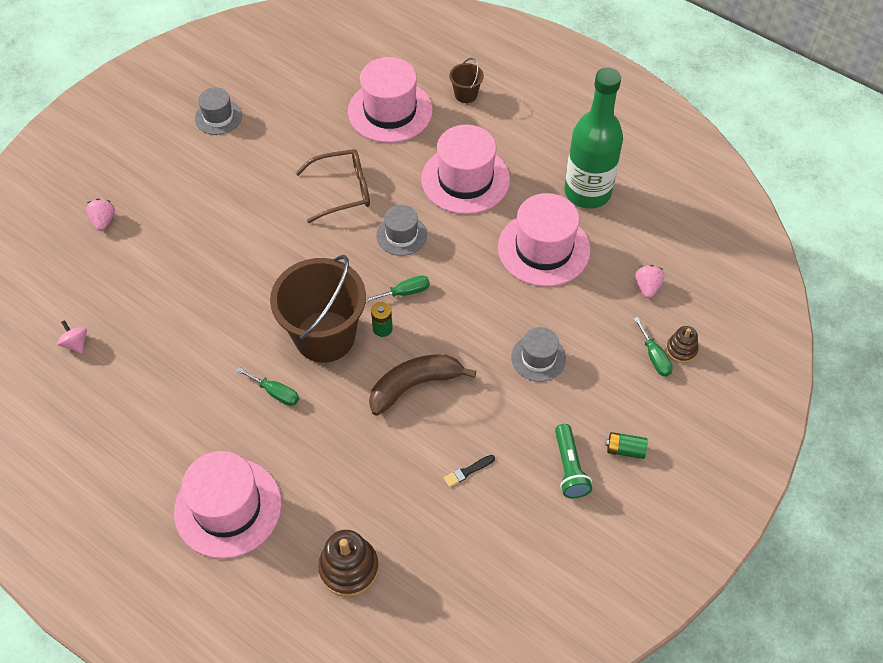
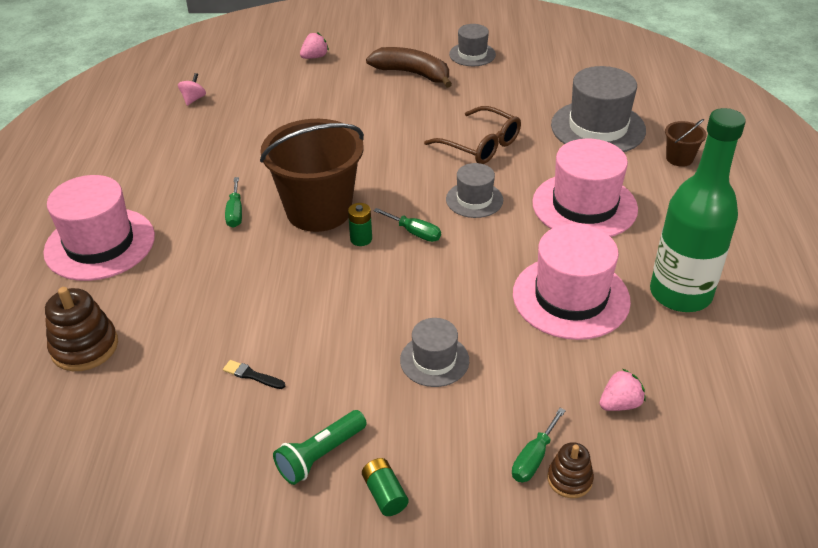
camera: 55 degrees right, 15 degrees down
pink hat [348,57,433,143] -> grey hat [551,66,646,152]
brown banana [369,354,476,416] -> brown banana moved to [366,47,452,88]

